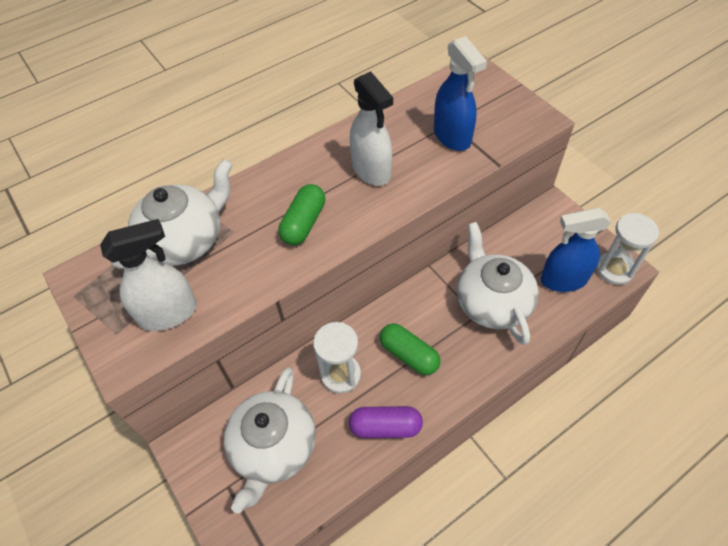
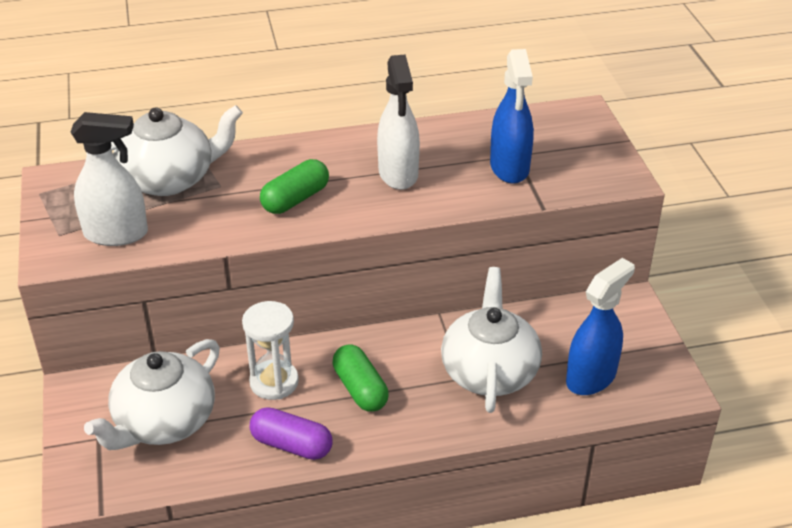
camera: 20 degrees right, 15 degrees down
blue spray bottle [541,208,611,292] -> blue spray bottle turned 120 degrees clockwise [566,258,635,395]
white hourglass [596,213,659,285] -> none

